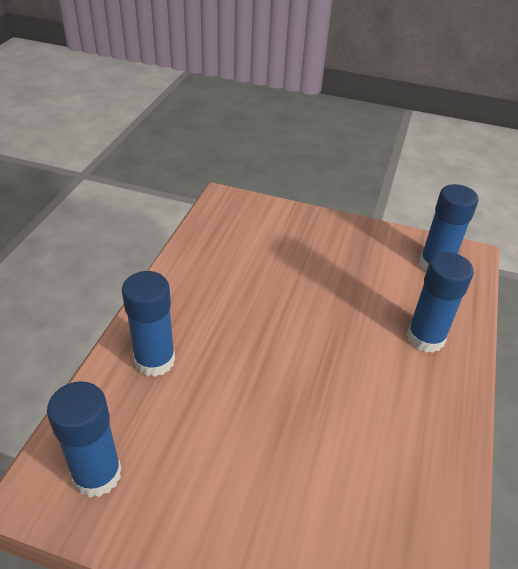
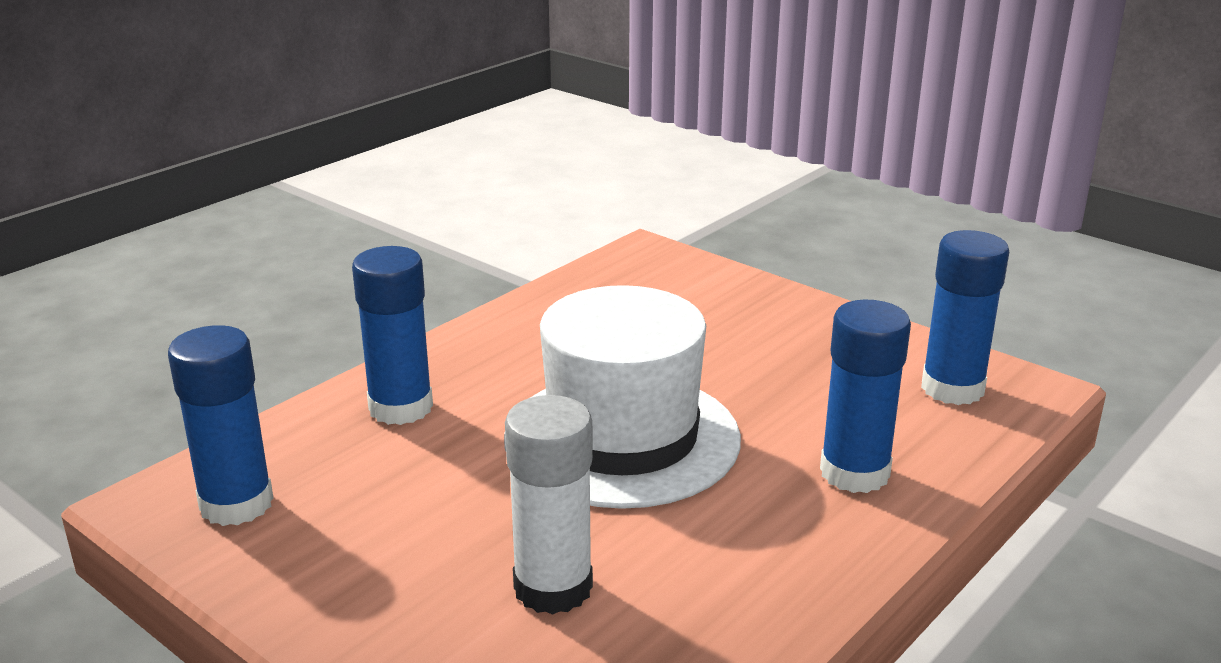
camera: 25 degrees right, 15 degrees down
none -> white hat [504,285,741,509]
none -> white glue stick [505,395,593,615]

